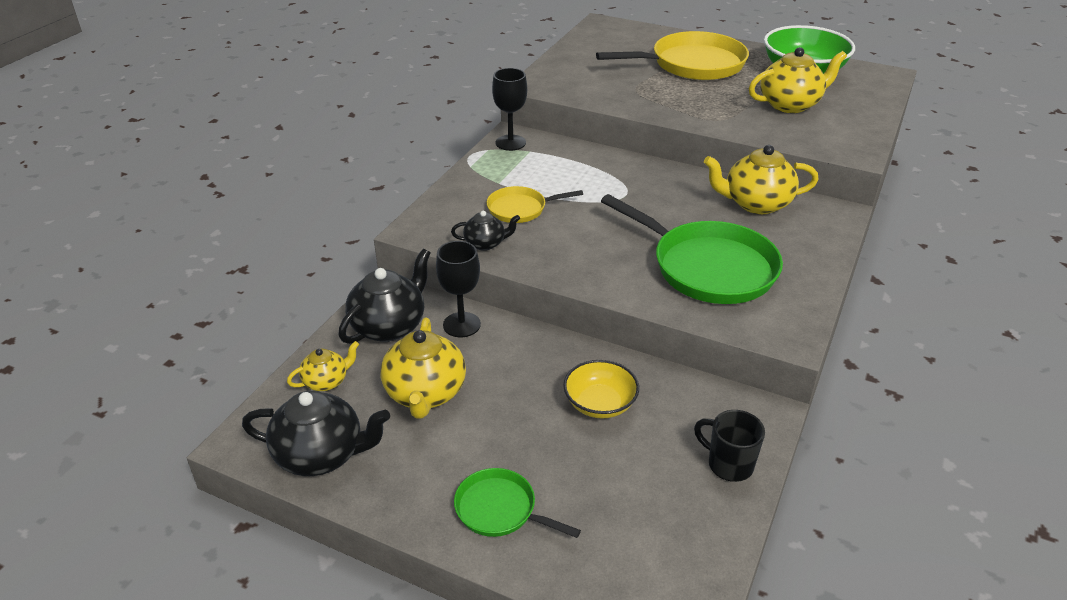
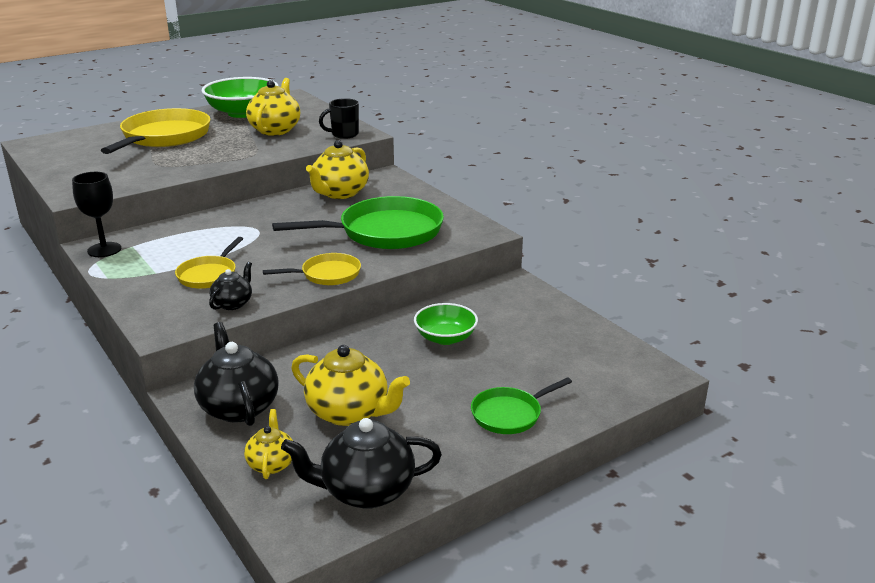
camera: 60 degrees left, 10 degrees down
black teapot [242,391,390,476] -> black teapot turned 135 degrees counterclockwise [281,418,442,509]
black goblet [436,241,481,337] -> none
yellow bowl [563,360,639,419] -> green bowl [414,303,478,345]
black mug [694,410,765,482] -> black mug moved to [319,98,359,139]
none -> yellow pan [263,253,361,285]

